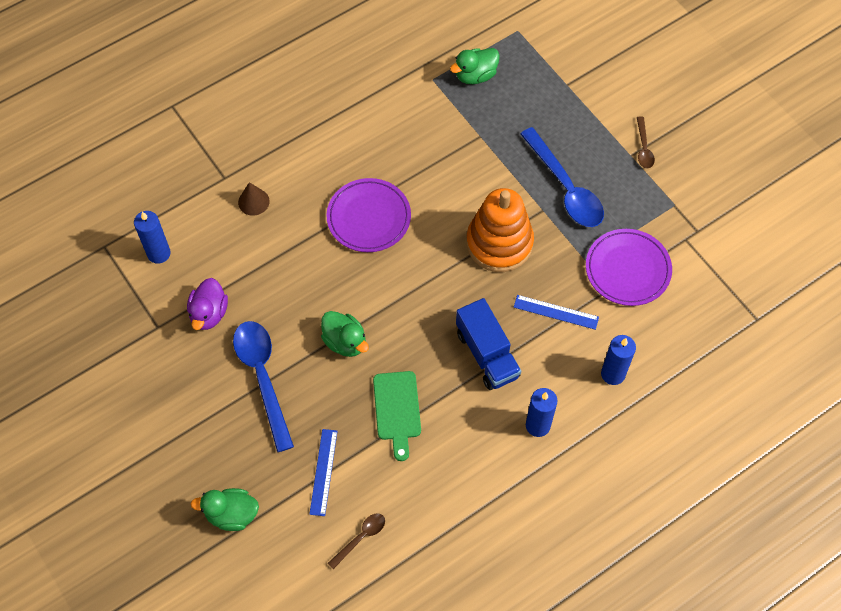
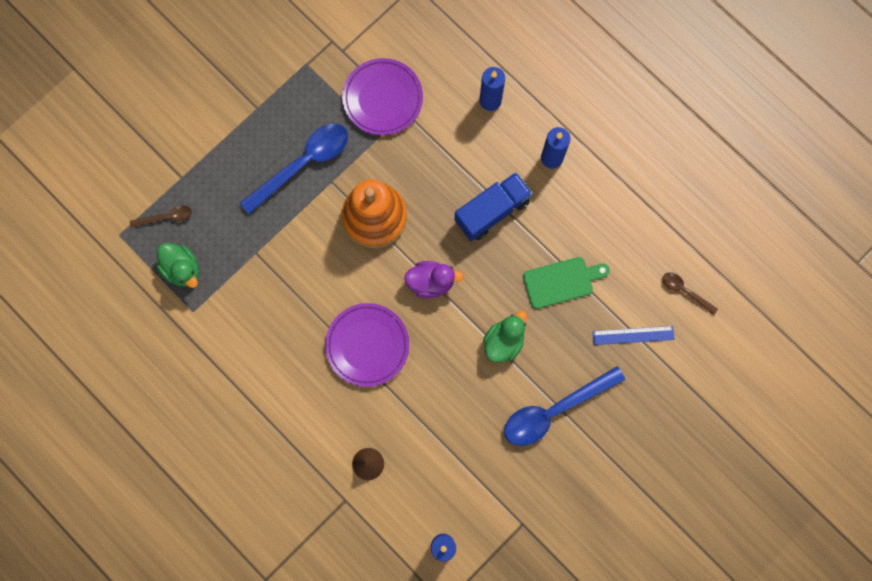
camera: 100 degrees left, 15 degrees up
purple duck [187,278,228,330] -> purple duck moved to [404,261,464,298]
green duck [191,488,259,531] -> none
blue ruler [514,295,599,330] -> none
brown spoon [637,116,655,168] -> brown spoon moved to [130,205,192,228]

